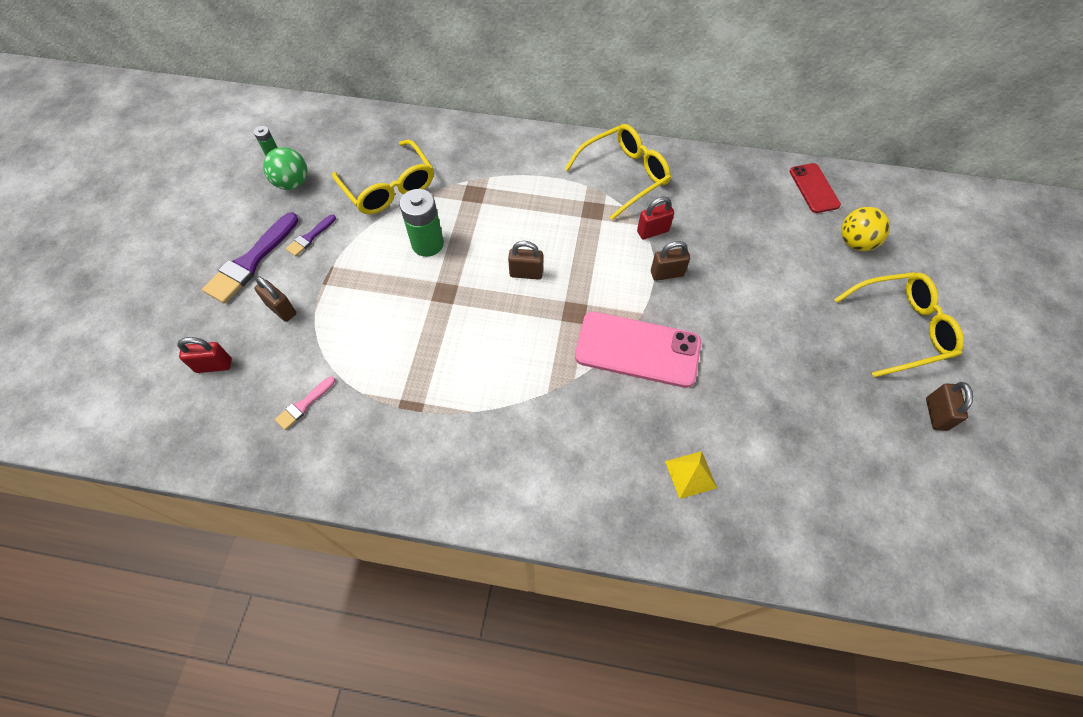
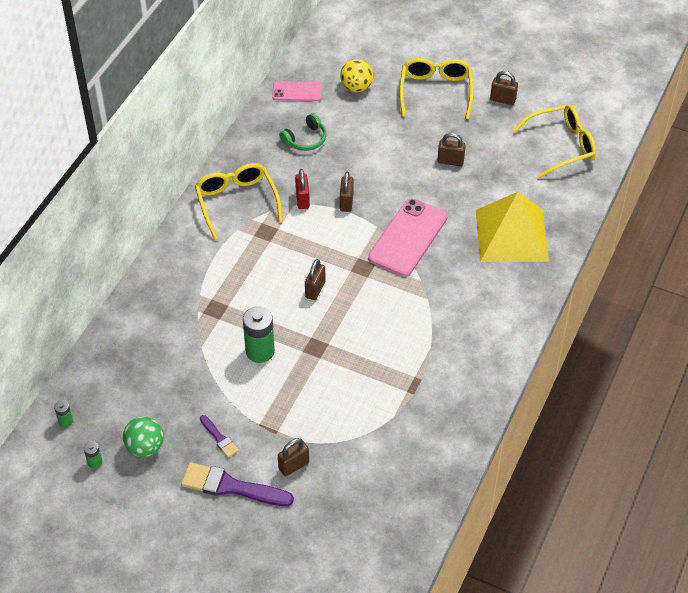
camera: 75 degrees left, 10 degrees down
red padlock [177,337,231,373] -> none
purple brush [202,212,299,304] -> purple brush turned 150 degrees clockwise [181,462,294,506]
pink brush [275,377,335,430] -> none
yellow glasses [332,140,434,214] -> yellow glasses moved to [512,104,596,178]
yellow pyramid [665,451,717,499] -> yellow pyramid [476,192,549,262], size x2.42
red phone [790,163,841,213] -> pink phone [272,81,322,101]
none -> green battery [54,400,73,427]
none -> green headphones [279,113,327,151]
none -> brown padlock [437,133,466,166]

